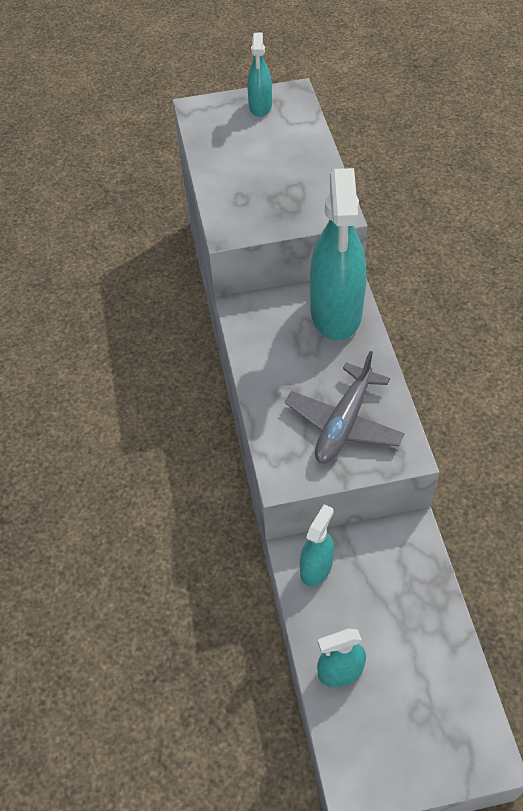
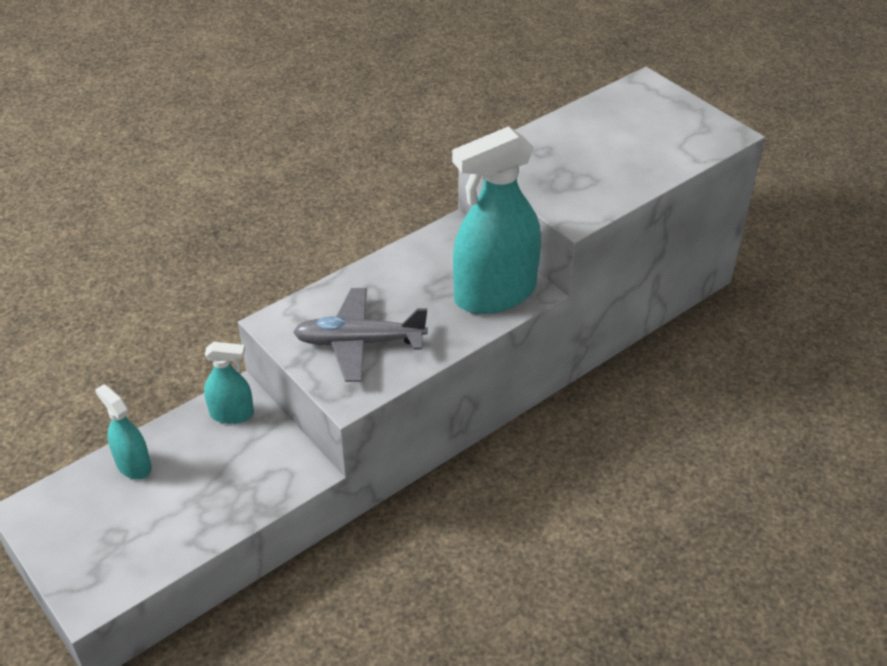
camera: 60 degrees right, 10 degrees down
turquoise spray bottle [247,33,272,117] -> none

